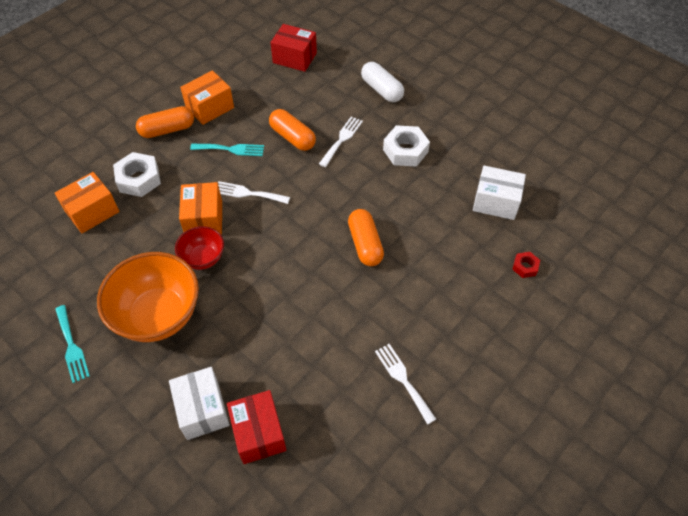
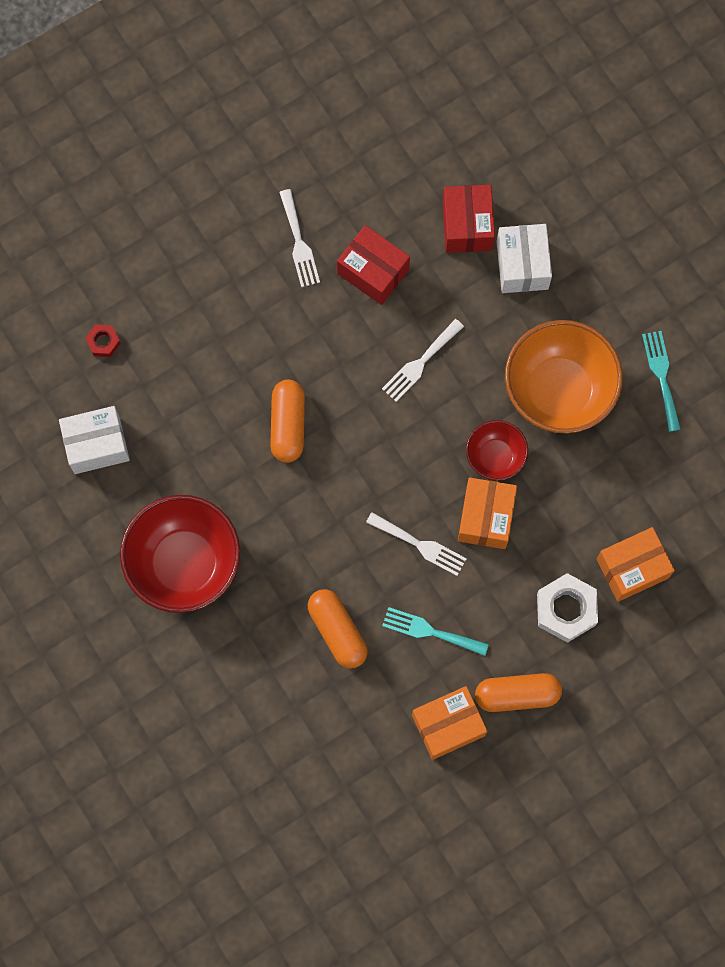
camera: 165 degrees left, 20 degrees up
red box [270,24,317,72] -> red box moved to [337,225,410,305]
white fork [319,116,363,167] -> white fork moved to [382,319,464,402]
white capsule [361,62,404,102] -> none
white nut [383,125,430,167] -> red bowl [120,495,240,613]
white box [473,166,526,220] -> white box turned 45 degrees counterclockwise [59,406,130,474]

